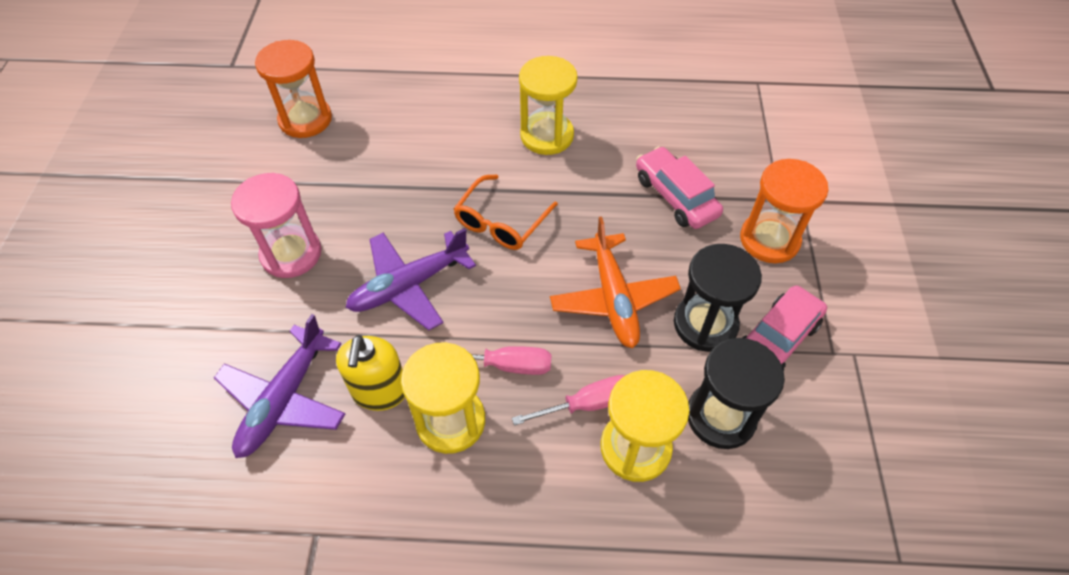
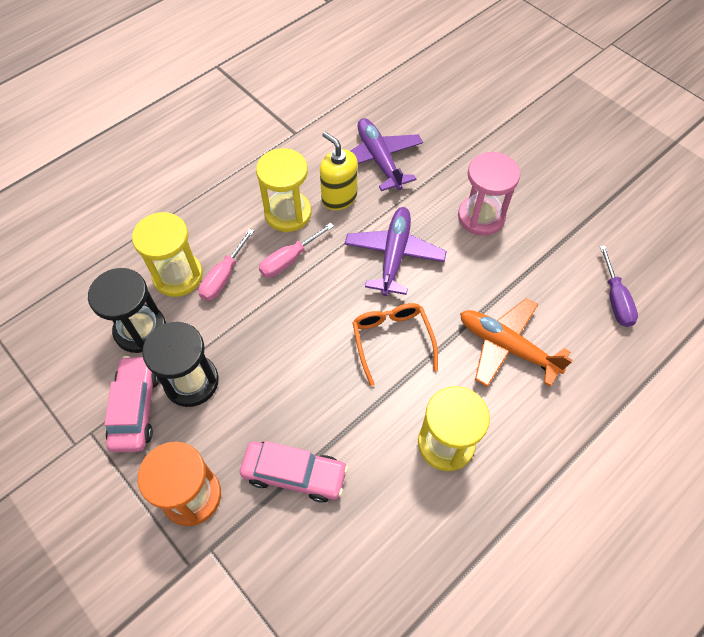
camera: 135 degrees right, 5 degrees up
orange hourglass [255,40,332,138] -> purple screwdriver [600,245,638,327]
orange plane [550,217,681,348] -> orange plane moved to [460,298,573,387]

